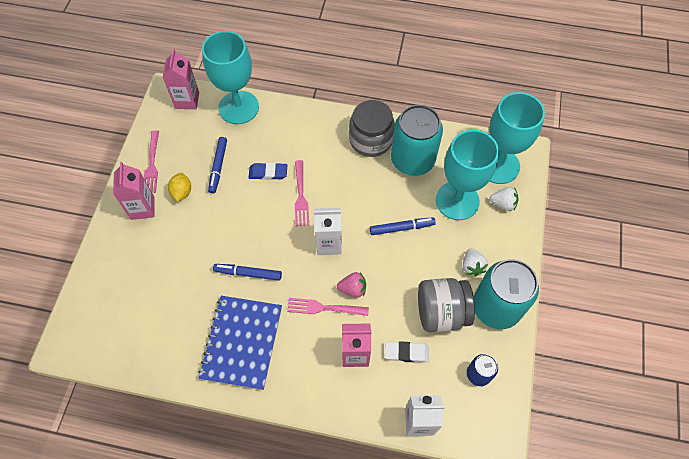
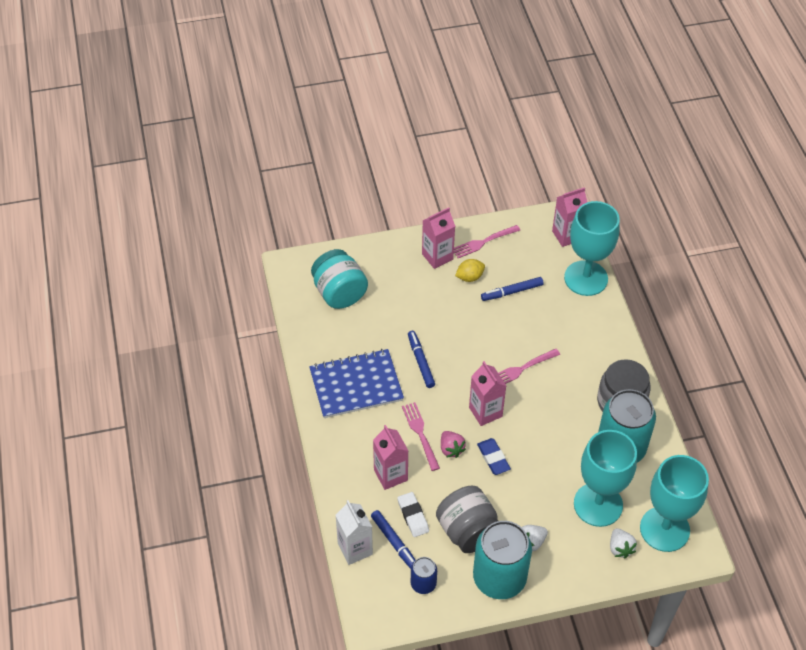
camera: 65 degrees right, 10 degrees down
blue eraser [249,163,287,180] -> blue eraser moved to [477,438,511,475]
white carton [314,208,342,255] -> pink carton [469,361,506,426]
blue marker [370,217,436,235] -> blue marker moved to [371,510,416,569]
none -> turquoise jar [311,249,368,309]

